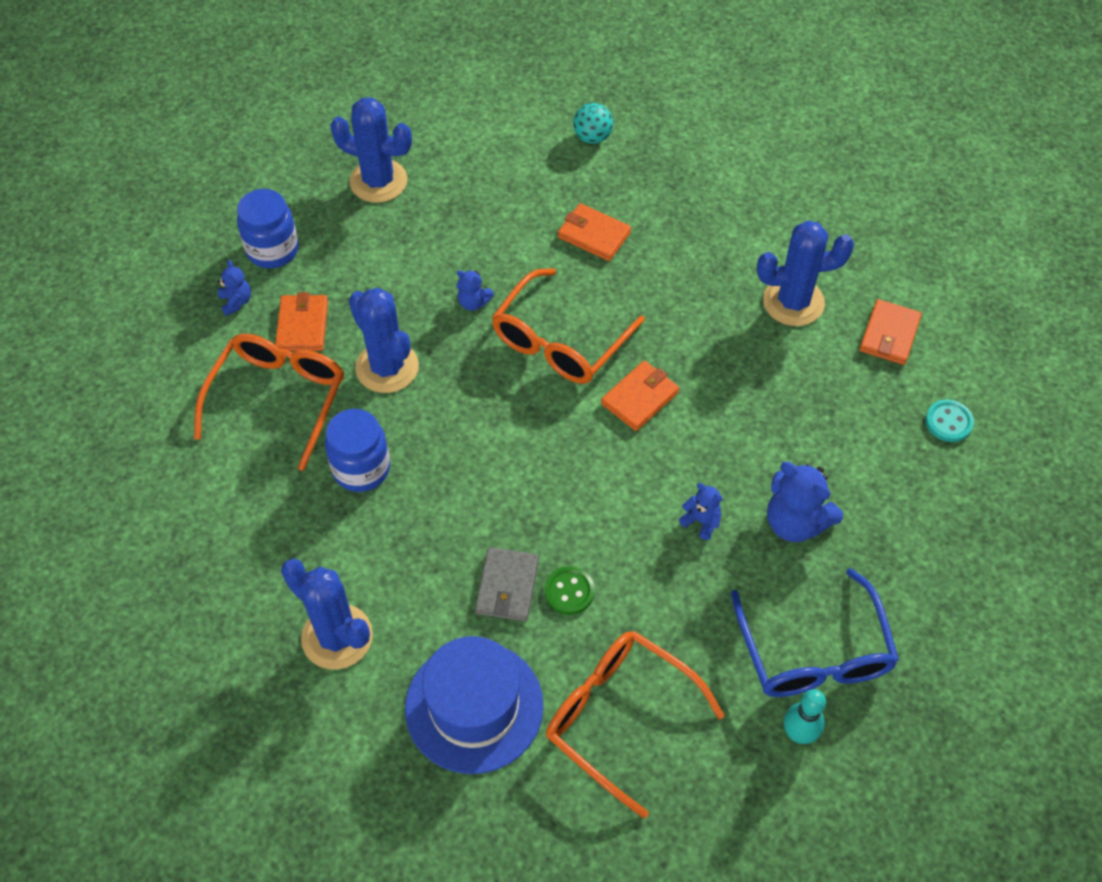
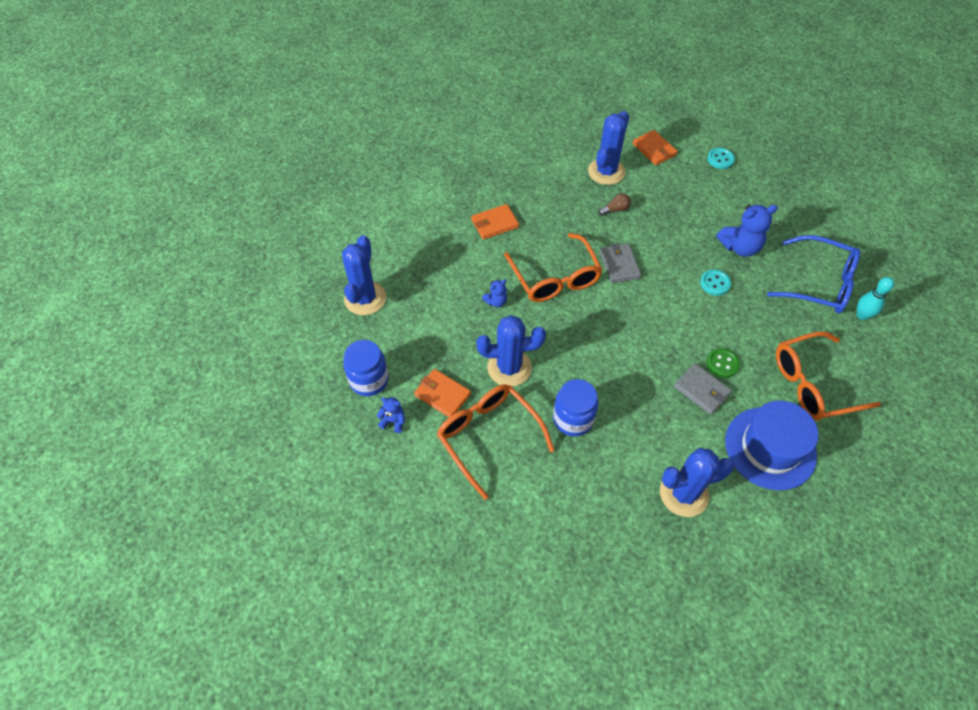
camera: 55 degrees left, 0 degrees up
blue cactus [330,97,412,203] -> blue cactus turned 45 degrees counterclockwise [342,235,386,315]
turquoise ball [573,103,613,144] -> none
orange wallet [601,361,679,431] -> grey wallet [600,243,641,283]
blue teddy bear [679,483,723,540] -> turquoise button [700,269,731,296]
none -> brown light bulb [599,193,631,216]

